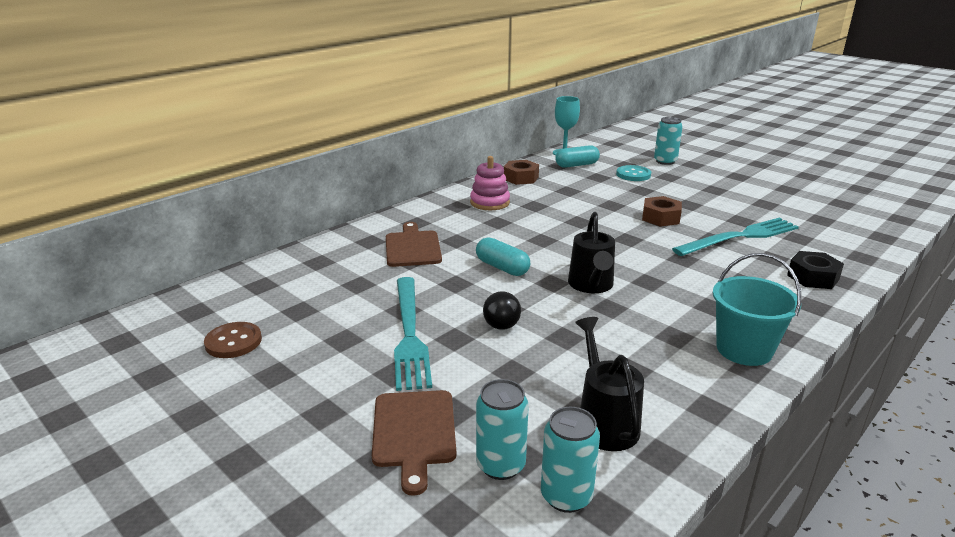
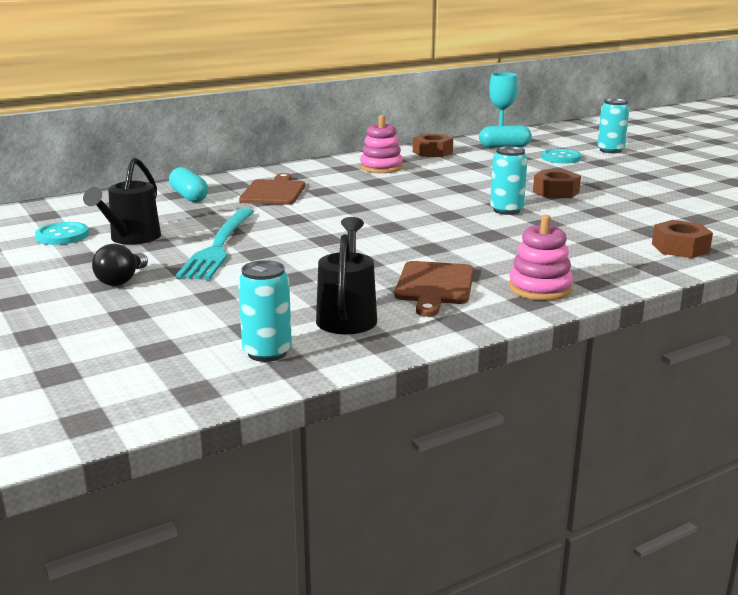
camera: 15 degrees right, 5 degrees down
brown button [204,322,262,358] -> turquoise button [35,222,89,245]
brown cutting board [372,390,456,496] -> brown cutting board moved to [394,261,474,316]
turquoise capsule [476,237,530,276] -> turquoise capsule moved to [169,167,208,202]
turquoise can [476,379,529,480] -> turquoise can moved to [490,146,528,215]
black light bulb [483,291,521,330] -> black light bulb moved to [92,244,148,286]
black watering can [568,212,615,293] -> black watering can moved to [83,158,161,245]
turquoise fork [672,218,799,256] -> none
turquoise bucket [713,253,801,366] -> pink stacking toy [509,215,573,300]
black nut [787,251,844,289] -> brown nut [652,220,713,258]

